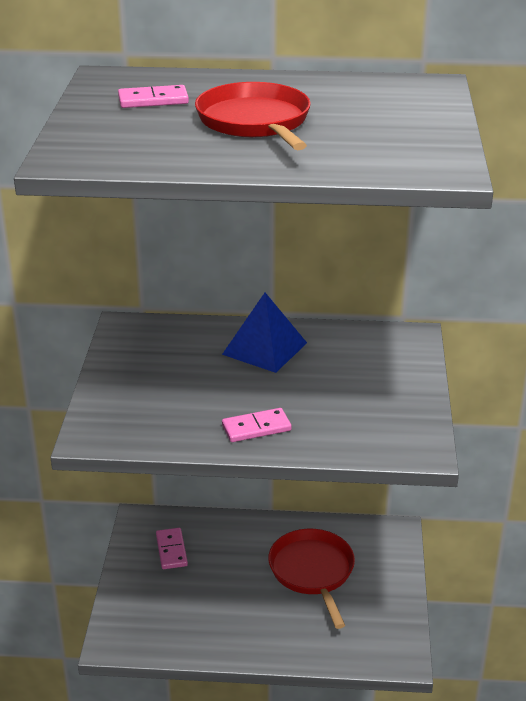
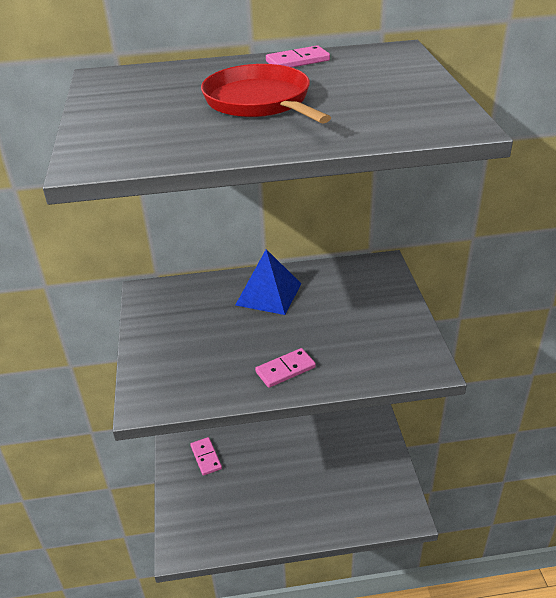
camera: 10 degrees left, 5 degrees up
pink domino [118,85,189,108] -> pink domino moved to [266,45,330,68]
red pan [268,529,355,629] -> none

